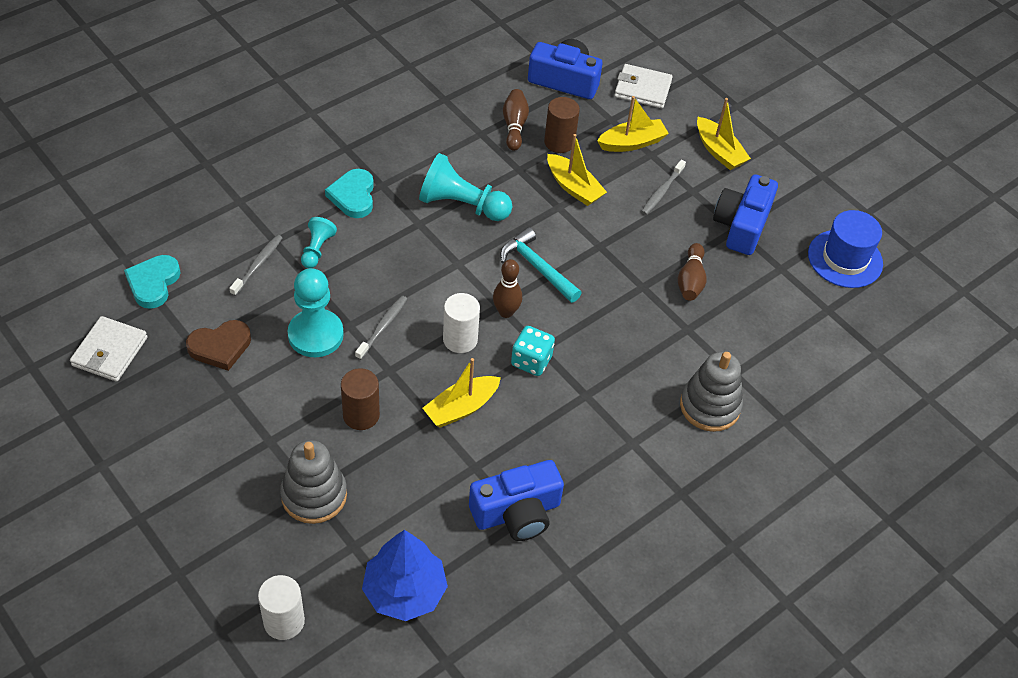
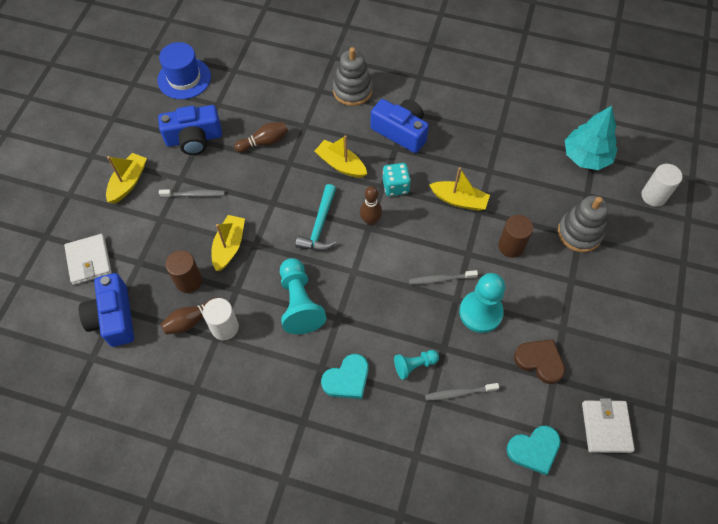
camera: 120 degrees left, 10 degrees up
white wallet [70,316,147,382] -> white wallet turned 75 degrees counterclockwise [582,399,635,453]
blue tree [362,530,448,621] -> turquoise tree [565,106,617,170]
white cylinder [443,293,480,353] -> white cylinder moved to [203,298,239,340]
blue camera [469,460,564,541] -> blue camera moved to [370,99,429,153]
yellow boat [597,96,669,152] -> yellow boat moved to [315,135,367,178]

